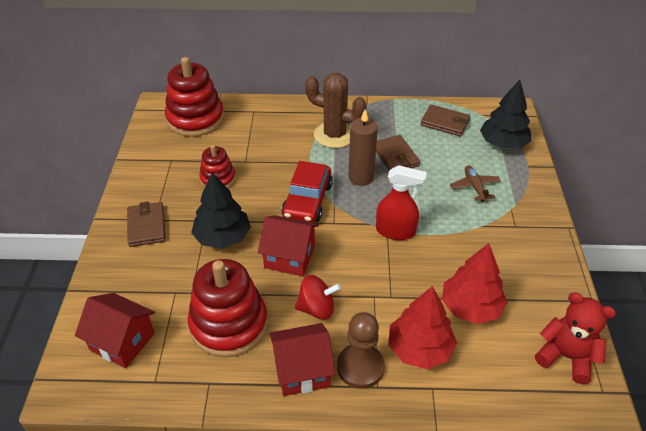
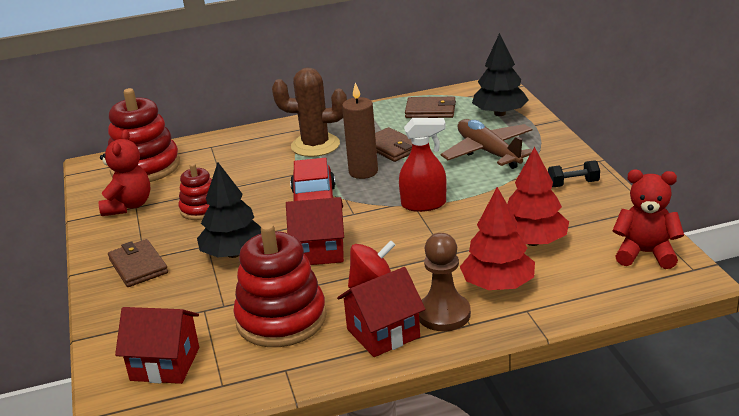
camera: 15 degrees left, 15 degrees down
brown plane [450,166,501,202] -> brown plane [441,119,533,169], size x1.79
none -> red teddy bear [99,130,151,216]
none -> black dumbbell [548,160,600,187]

